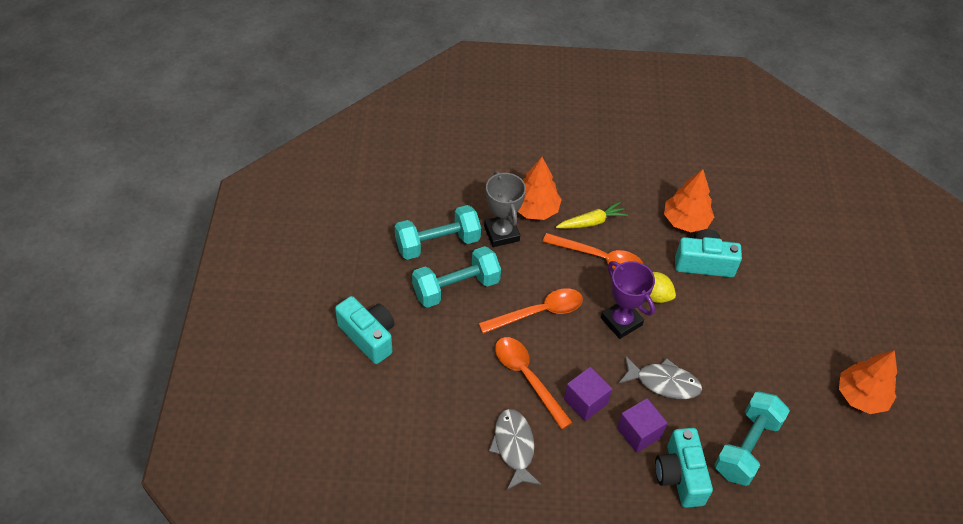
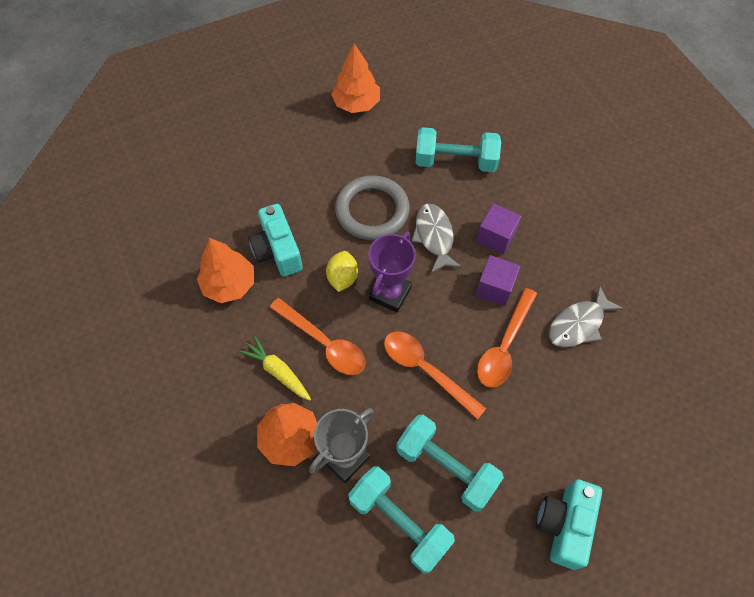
camera: 115 degrees left, 10 degrees up
orange spoon [542,233,643,269] -> orange spoon turned 135 degrees clockwise [269,298,366,375]
turquoise camera [655,428,713,508] -> none
none -> grey ring [335,175,410,240]

